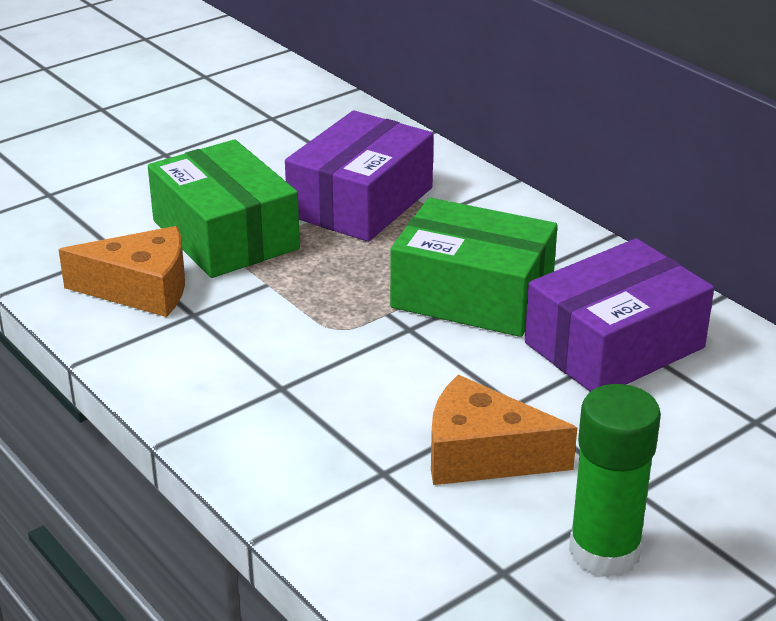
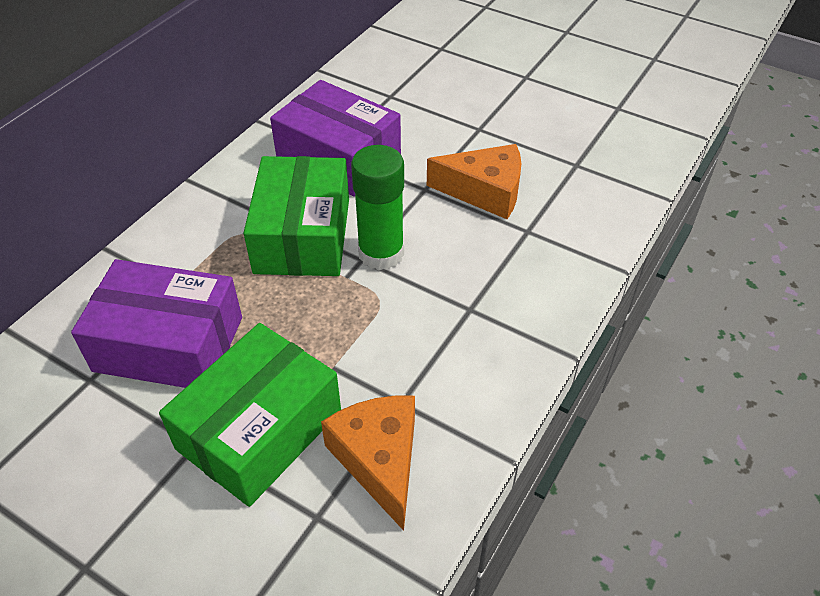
camera: 110 degrees left, 15 degrees up
orange cheese [431,375,577,485] -> orange cheese turned 75 degrees counterclockwise [427,144,522,219]
green glue stick [569,384,661,577] -> green glue stick moved to [351,145,404,270]

